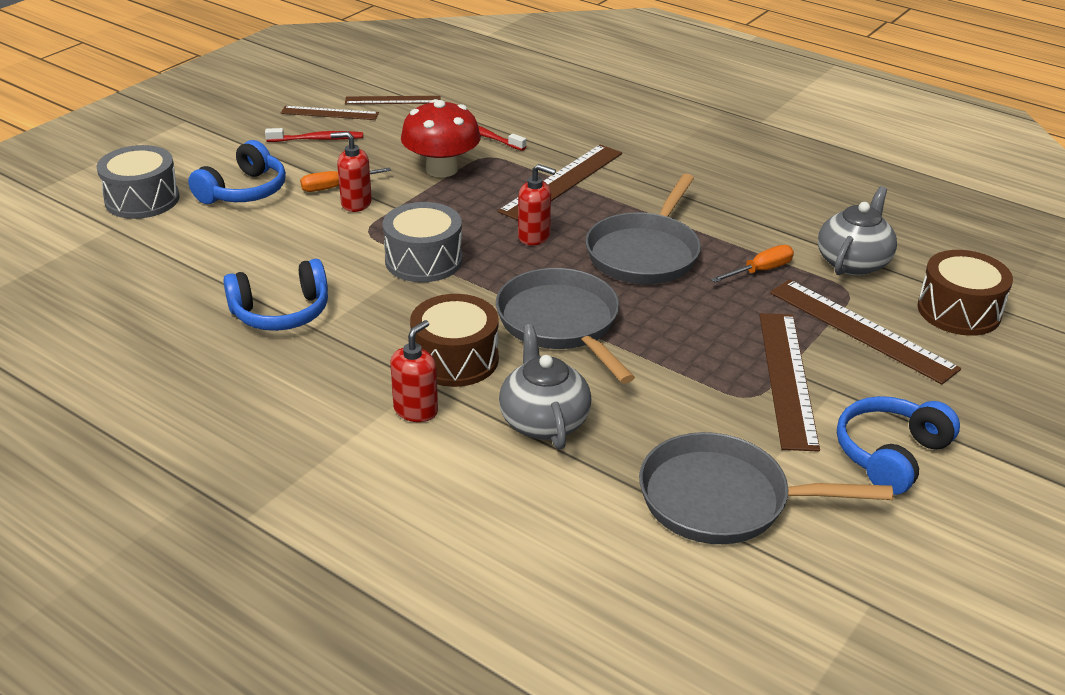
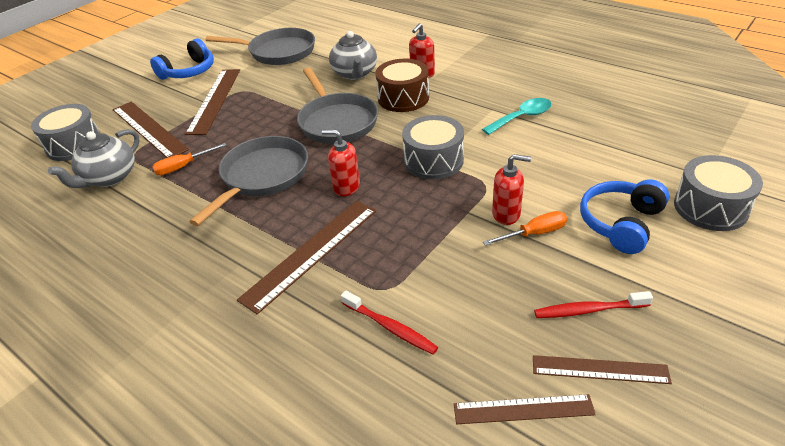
camera: 175 degrees left, 5 degrees up
blue headphones [223,259,328,331] -> turquoise spoon [482,98,552,135]
red mushroom [401,99,481,177] -> none
brown drum [917,250,1013,336] -> grey drum [31,104,100,161]

